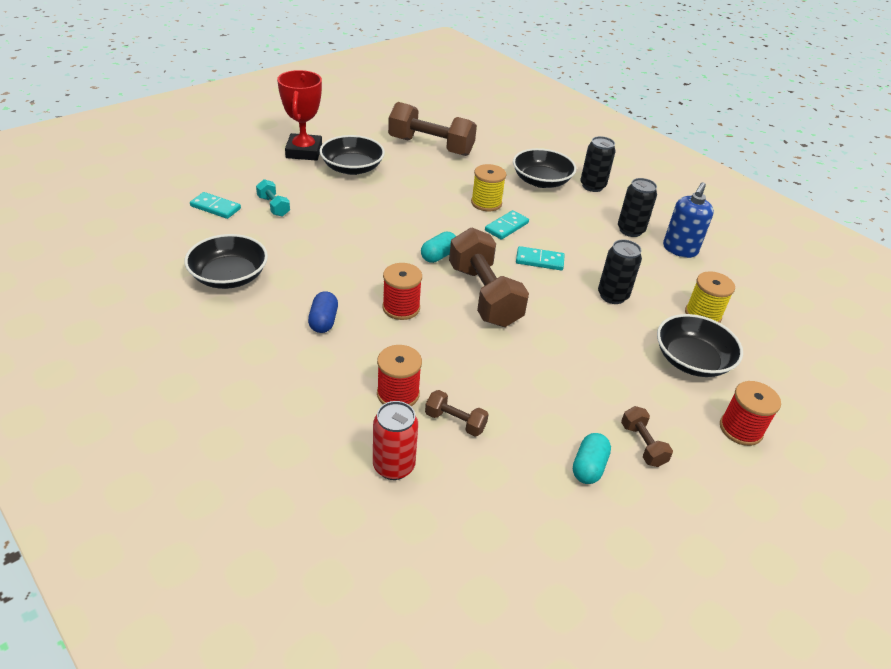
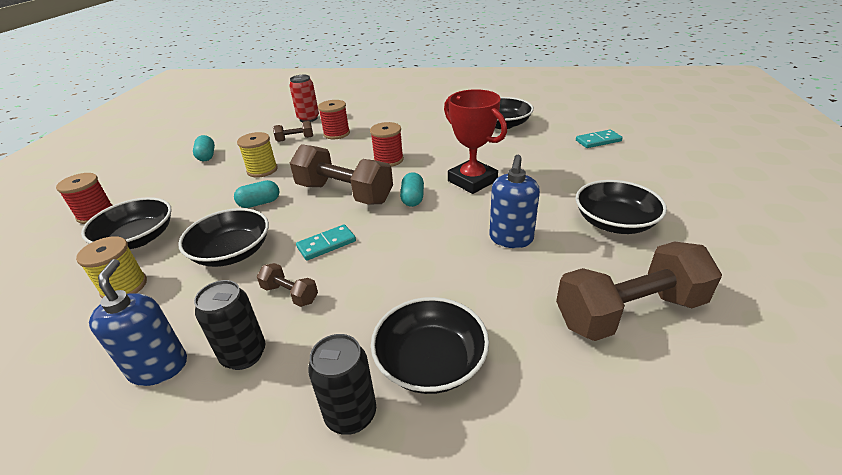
camera: 145 degrees right, 5 degrees down
turquoise dumbbell [256,179,290,216] -> none
red trophy [277,70,322,161] -> red trophy moved to [444,89,507,194]
blue capsule [308,291,338,333] -> none
yellow spool [471,164,506,211] -> yellow spool moved to [237,132,278,178]
turquoise domino [485,210,529,240] -> none
black can [598,239,642,304] -> black bowl [178,208,269,267]
brown dumbbell [621,406,673,467] -> brown dumbbell moved to [257,263,318,307]
none -> turquoise capsule [234,180,279,208]
none -> blue soap dispenser [489,155,540,248]

